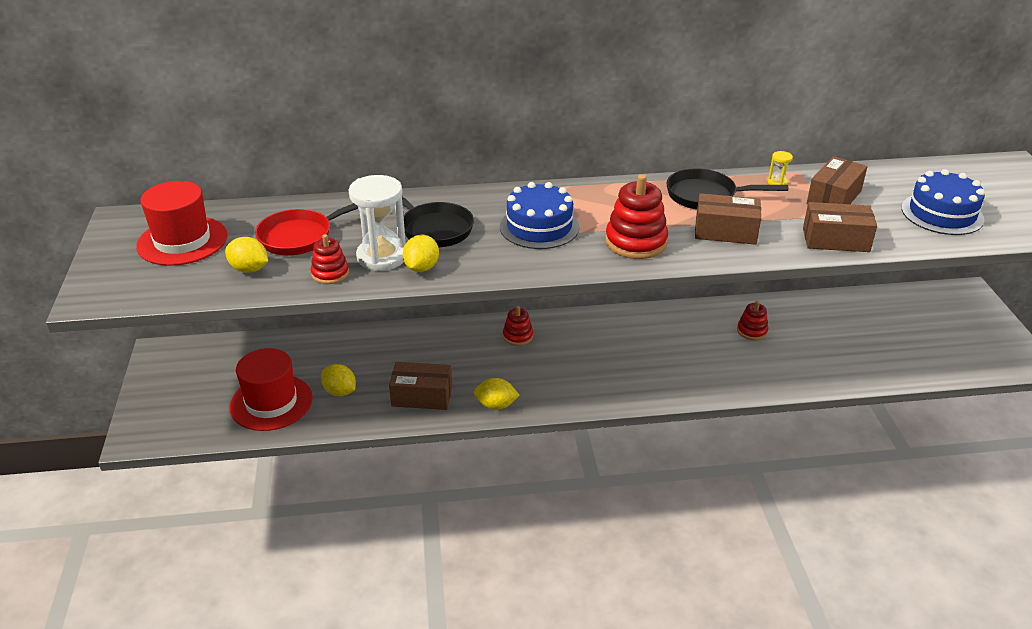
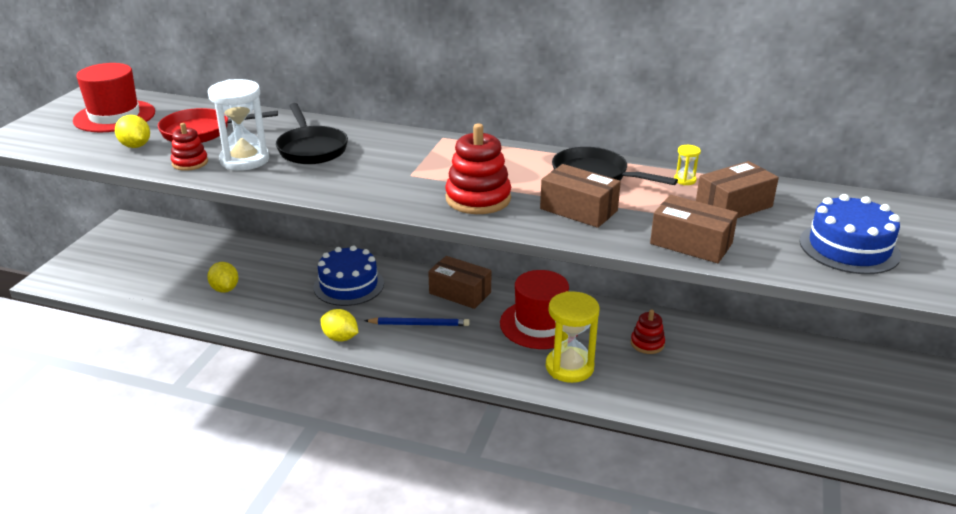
camera: 25 degrees right, 5 degrees down
red hat [230,348,313,431] -> red hat moved to [500,270,576,349]
brown box [389,362,452,410] -> brown box moved to [428,256,491,309]
yellow lemon [403,235,439,272] -> none
blue cake [500,182,579,249] -> blue cake moved to [314,246,384,306]
red stacking toy [503,306,533,346] -> none
none -> blue pencil [364,317,470,326]
none -> yellow hourglass [546,291,600,383]

